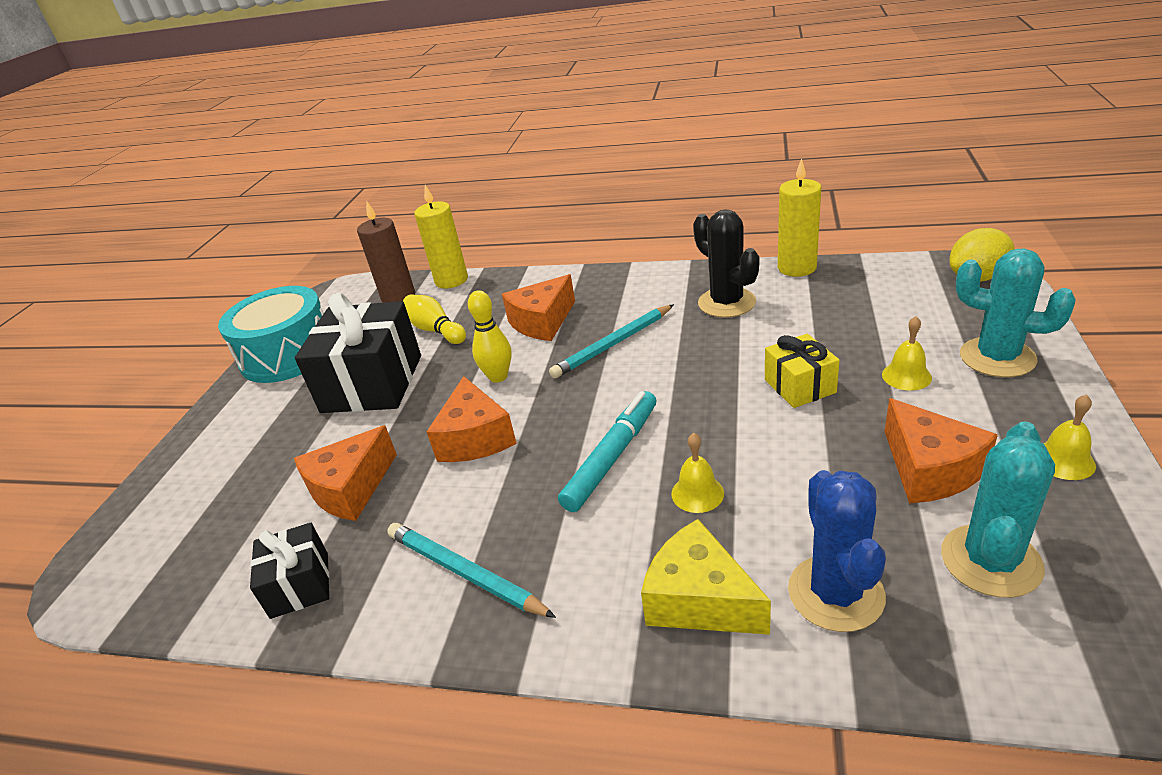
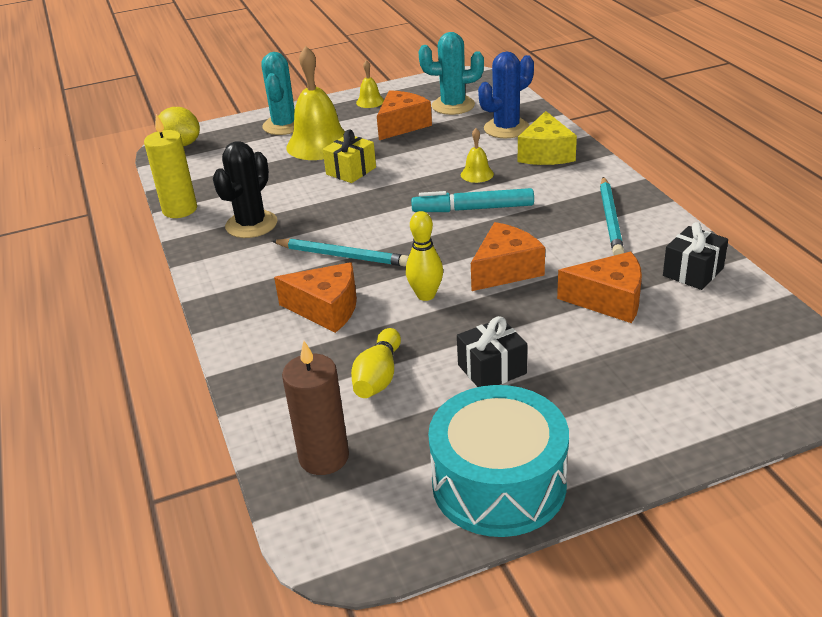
camera: 125 degrees left, 0 degrees up
black gift [295,292,421,413] -> black gift [457,316,527,387], size x0.53
yellow candle [414,185,468,289] -> none
yellow bell [882,316,932,391] -> yellow bell [286,46,345,160], size x2.16

